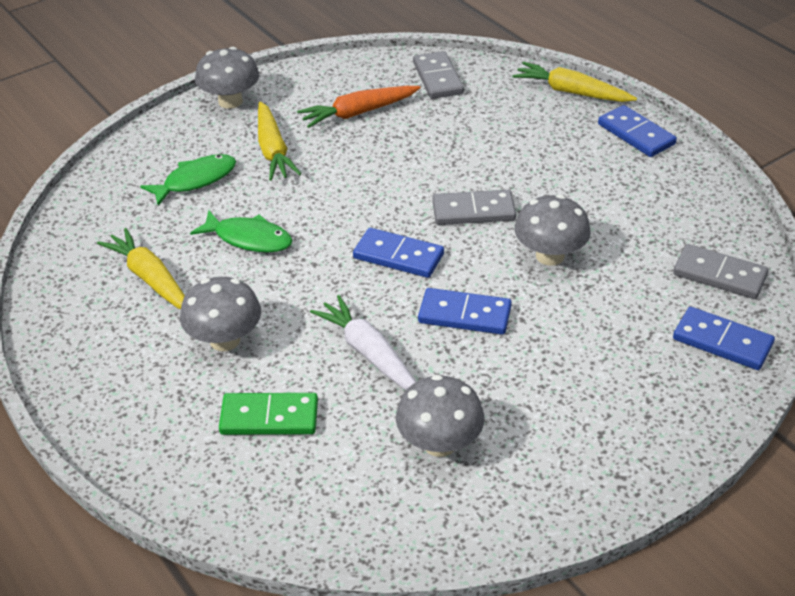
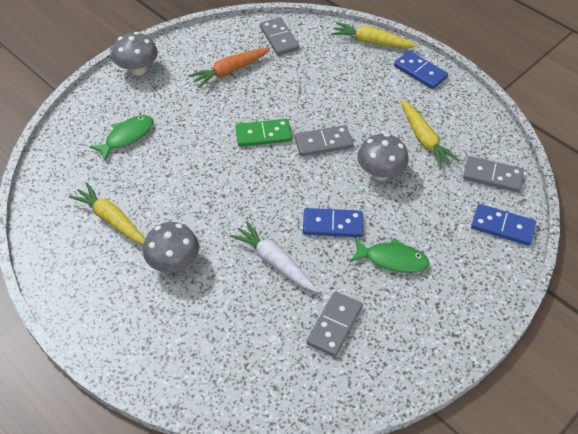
camera: 10 degrees left, 10 degrees up
green fish [190,211,292,253] -> green fish moved to [350,238,429,273]
green domino [219,393,318,435] -> green domino moved to [235,119,292,147]
yellow carrot [258,101,301,181] -> yellow carrot moved to [400,100,460,169]
blue domino [353,228,444,278] -> none
grey mushroom [396,375,484,457] -> grey domino [307,291,362,357]

